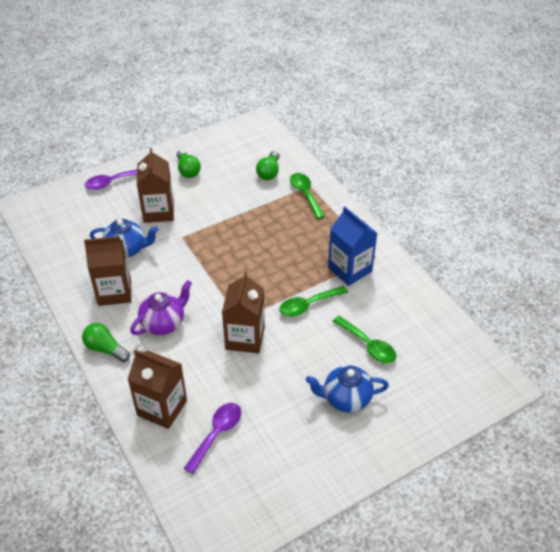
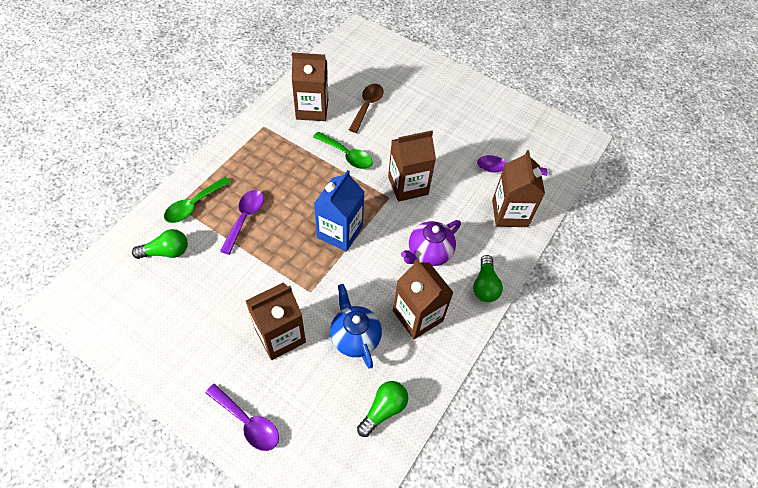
camera: 120 degrees left, 10 degrees up
purple teapot [130,280,192,335] -> purple teapot turned 60 degrees counterclockwise [401,220,461,266]
green light bulb [177,150,201,178] -> green light bulb moved to [357,381,408,437]
blue teapot [306,365,389,413] -> none
blue carton [328,207,377,286] -> blue carton moved to [314,170,364,252]
green spoon [333,316,396,363] -> brown spoon [349,84,384,133]
none -> purple spoon [220,190,264,255]
none -> brown carton [292,53,328,121]

